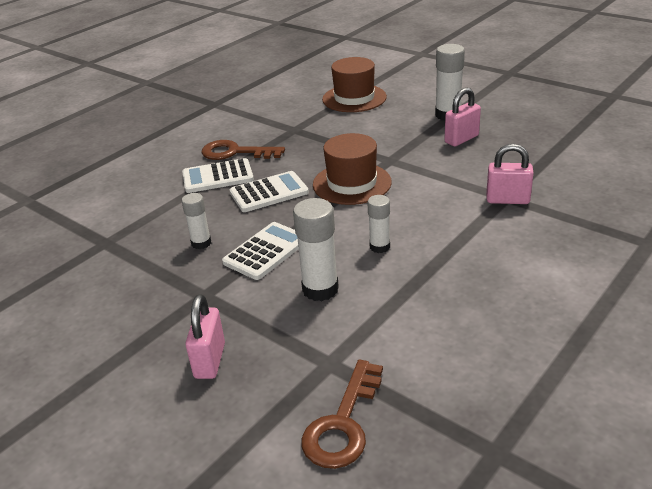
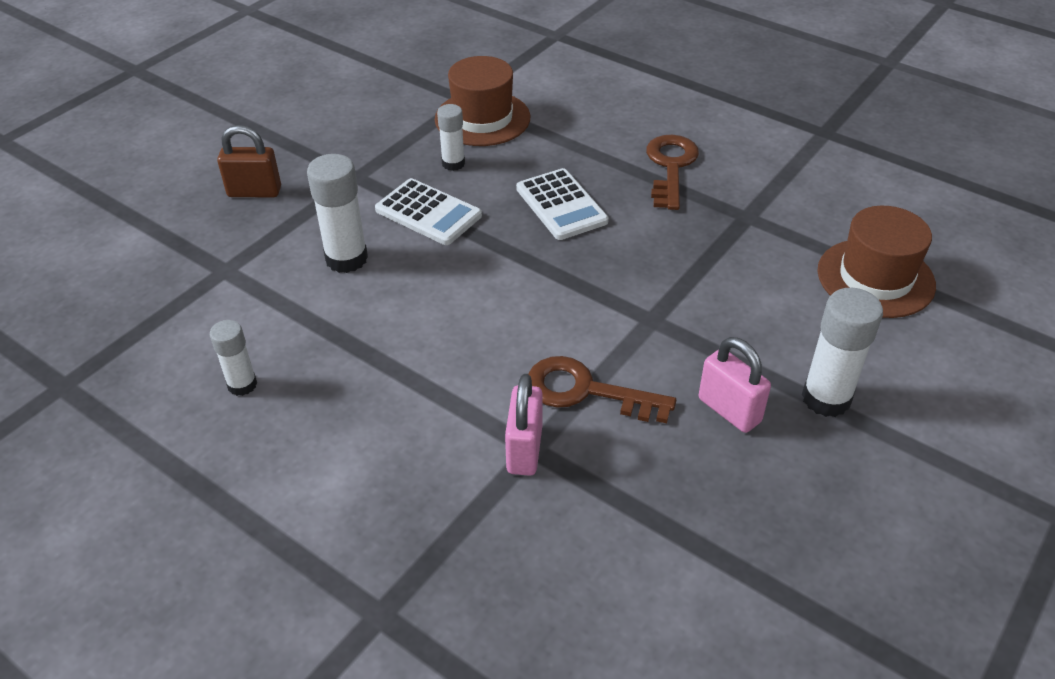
camera: 85 degrees right, 10 degrees up
white calculator [182,158,254,193] -> none
pink padlock [186,294,225,379] -> brown padlock [217,125,281,197]
brown key [301,360,383,469] -> brown key moved to [528,356,676,423]
brown hat [313,133,392,205] -> brown hat moved to [435,56,530,146]
white glue stick [367,195,390,253] -> white glue stick moved to [210,320,257,396]

